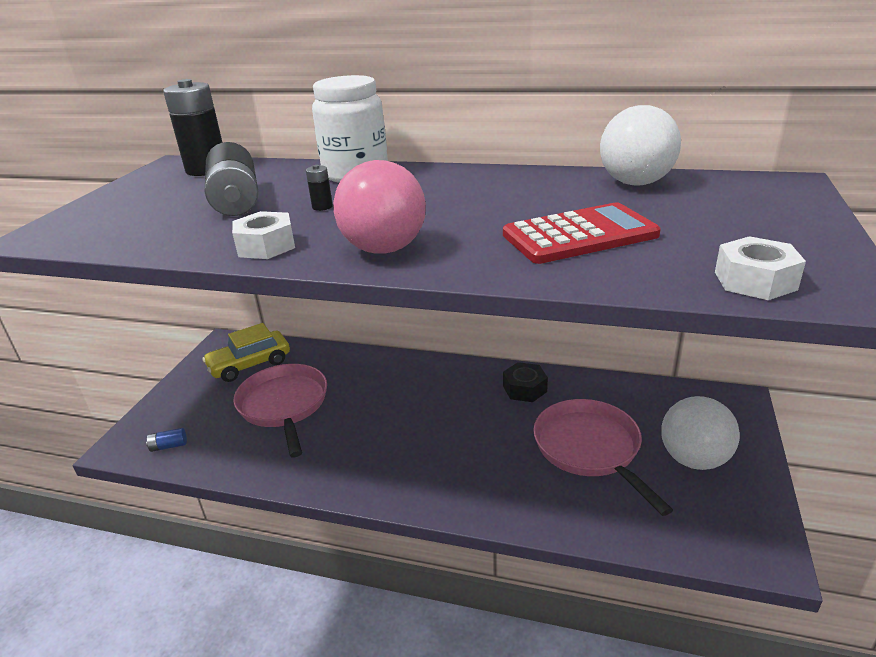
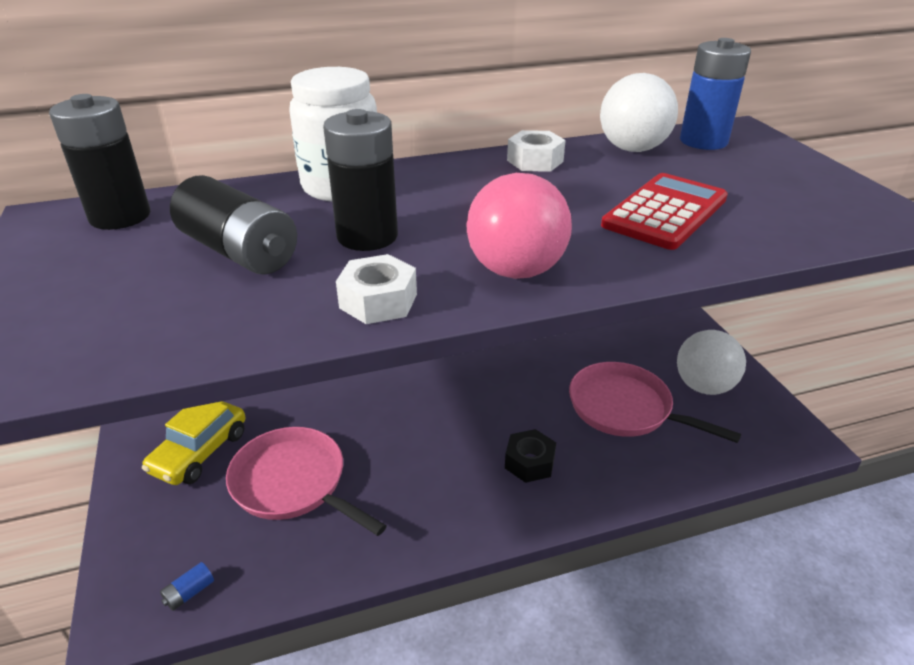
camera: 35 degrees left, 5 degrees up
black battery [306,165,333,211] -> black battery [323,109,398,251], size x2.42
black nut [503,362,548,402] -> black nut moved to [505,429,556,483]
white nut [715,236,806,300] -> white nut moved to [507,130,566,172]
none -> blue battery [680,38,751,150]

